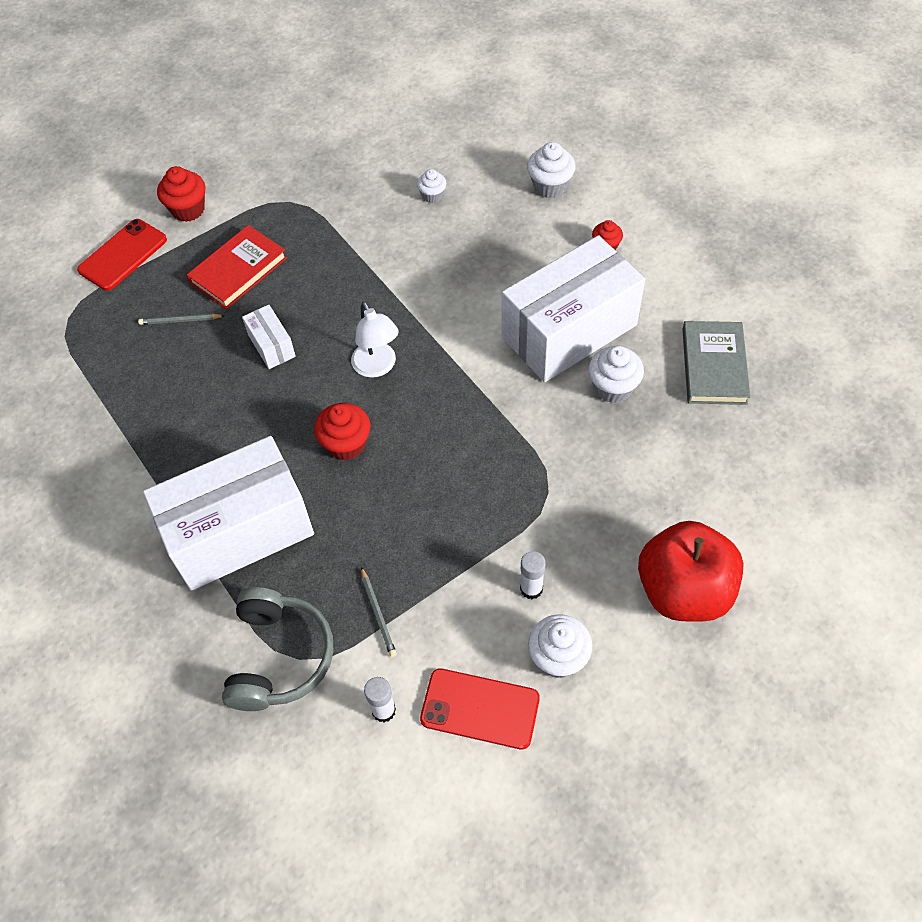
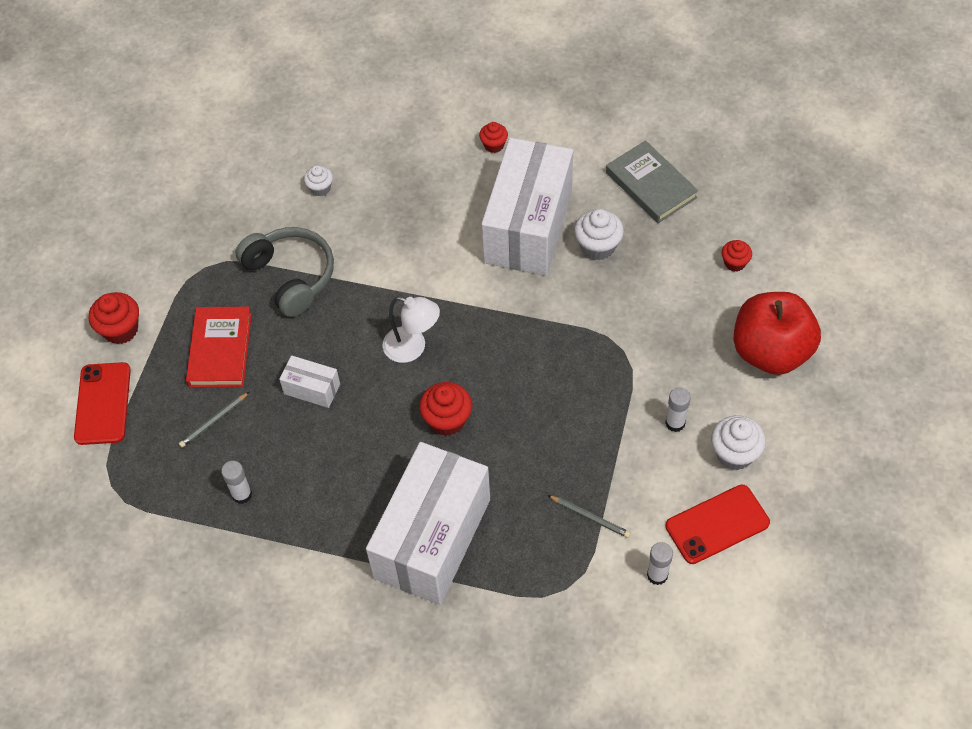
camera: 40 degrees left, 0 degrees up
grey headphones [222,587,333,711] -> grey headphones moved to [235,227,334,317]
white cupcake [527,142,576,198] -> none
none -> white glue stick [221,461,252,504]
none -> red cupcake [722,240,752,272]

